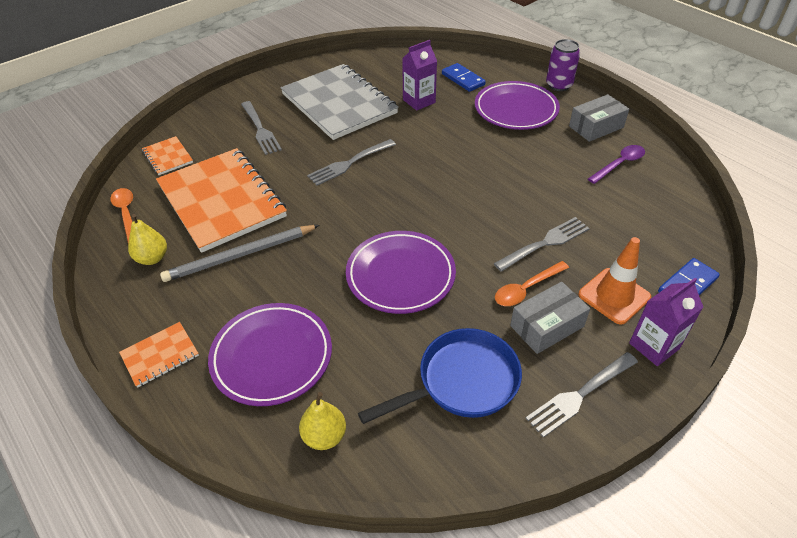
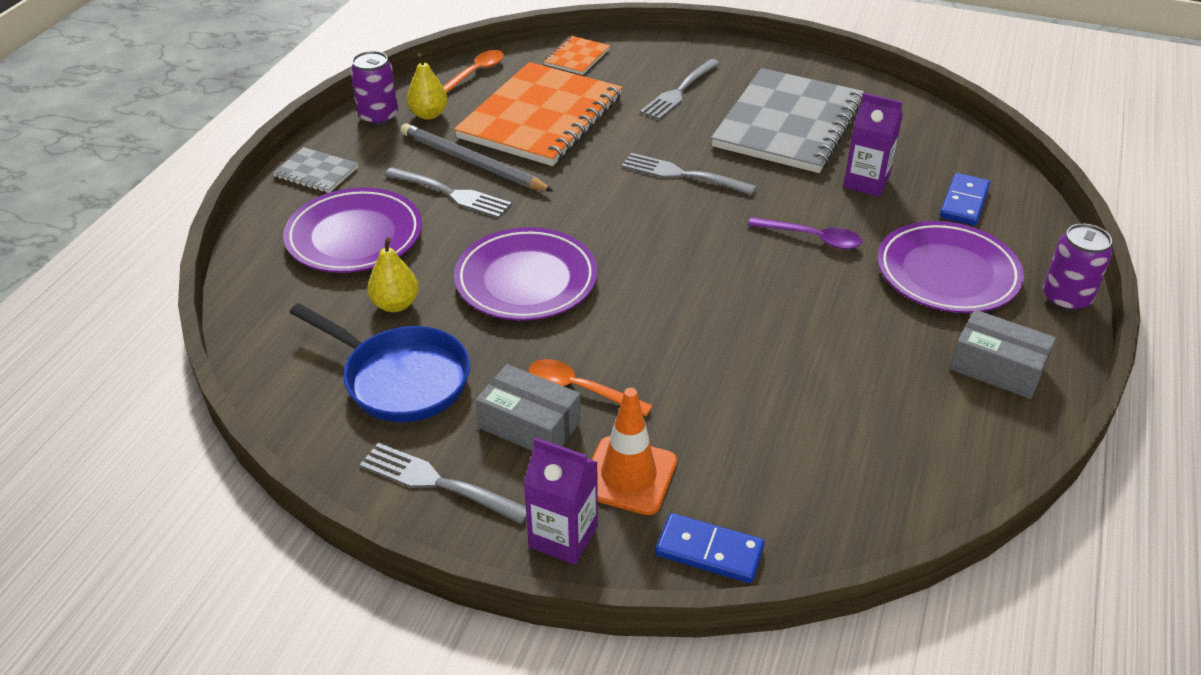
camera: 60 degrees right, 5 degrees down
orange notebook [119,322,199,388] -> grey notebook [273,147,358,193]
yellow pear [299,392,346,450] -> yellow pear moved to [367,237,419,312]
grey fork [494,217,590,272] -> grey fork moved to [384,167,512,218]
purple spoon [588,145,645,184] -> purple spoon moved to [748,217,862,249]
none -> purple can [350,51,398,126]

